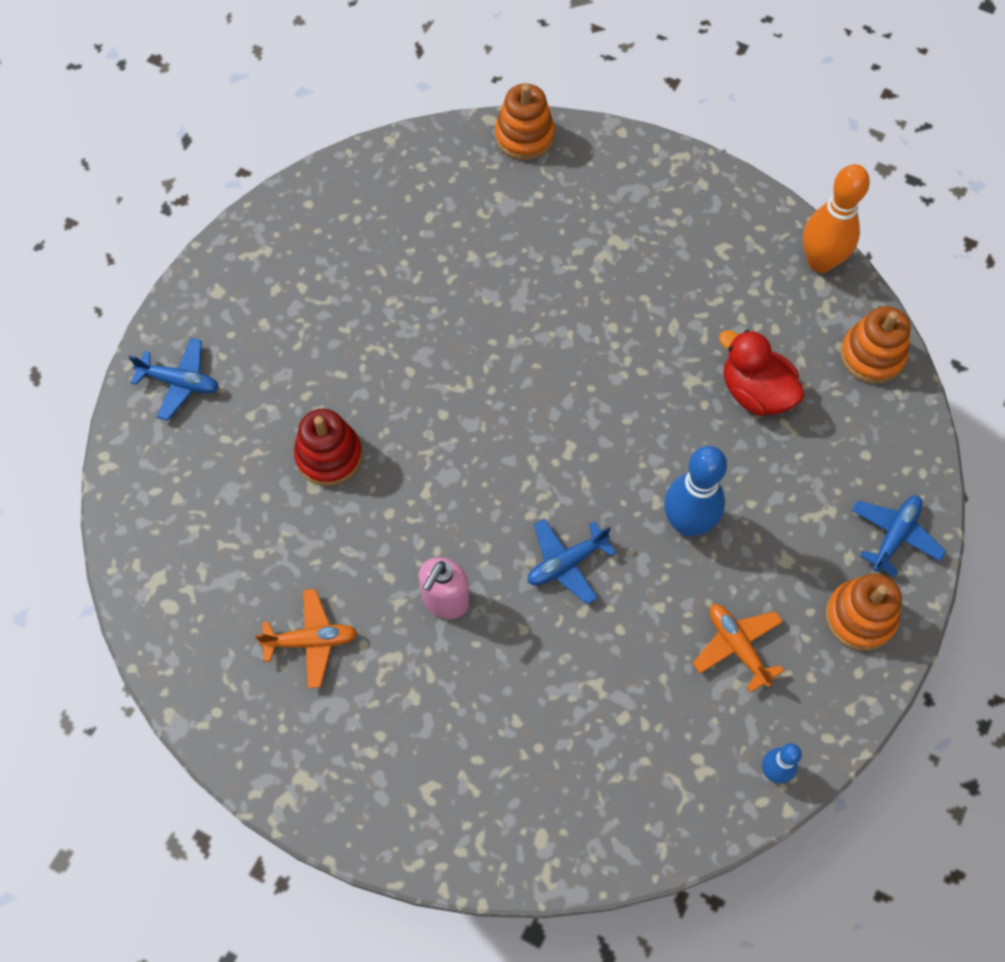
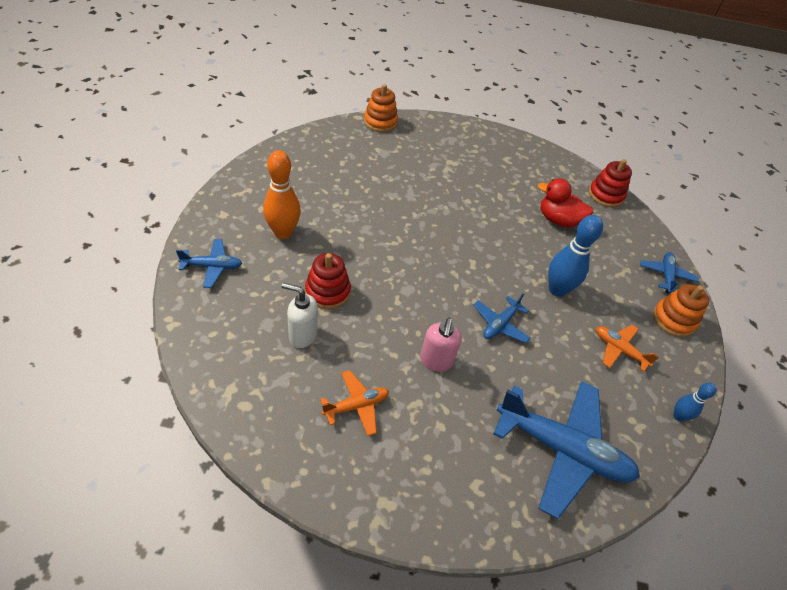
camera: 25 degrees left, 15 degrees down
orange bowling pin [803,164,870,273] -> orange bowling pin moved to [263,150,301,239]
orange stacking toy [840,306,911,383] -> red stacking toy [589,159,632,207]
none -> white soap dispenser [282,283,318,348]
none -> blue plane [494,381,640,519]

